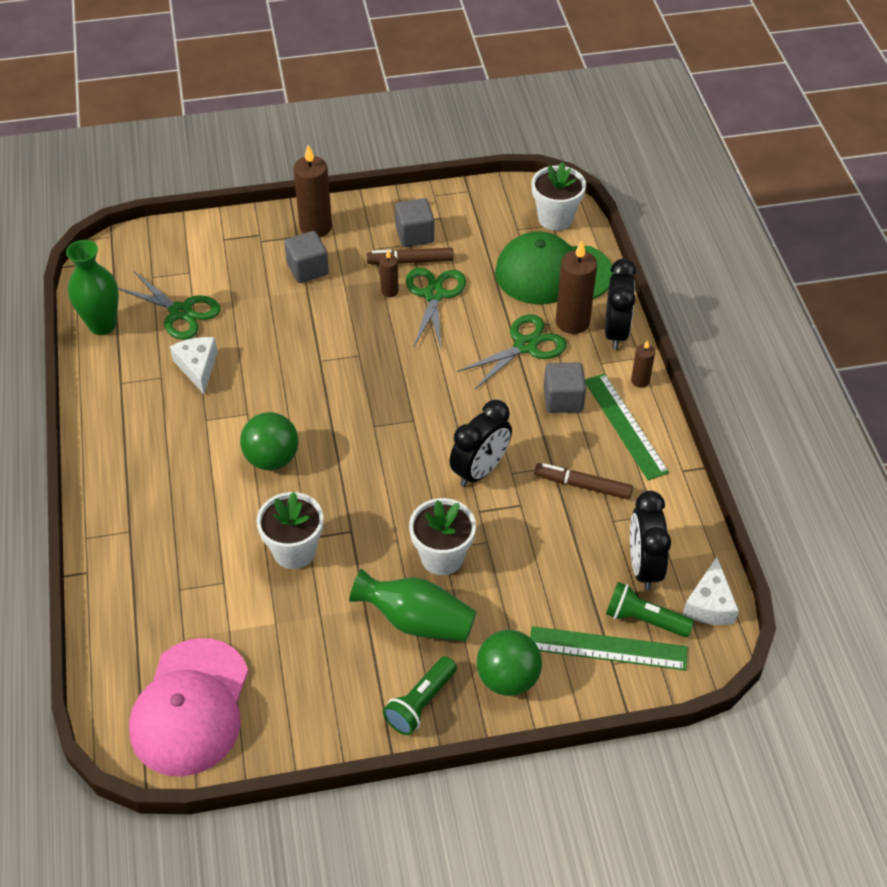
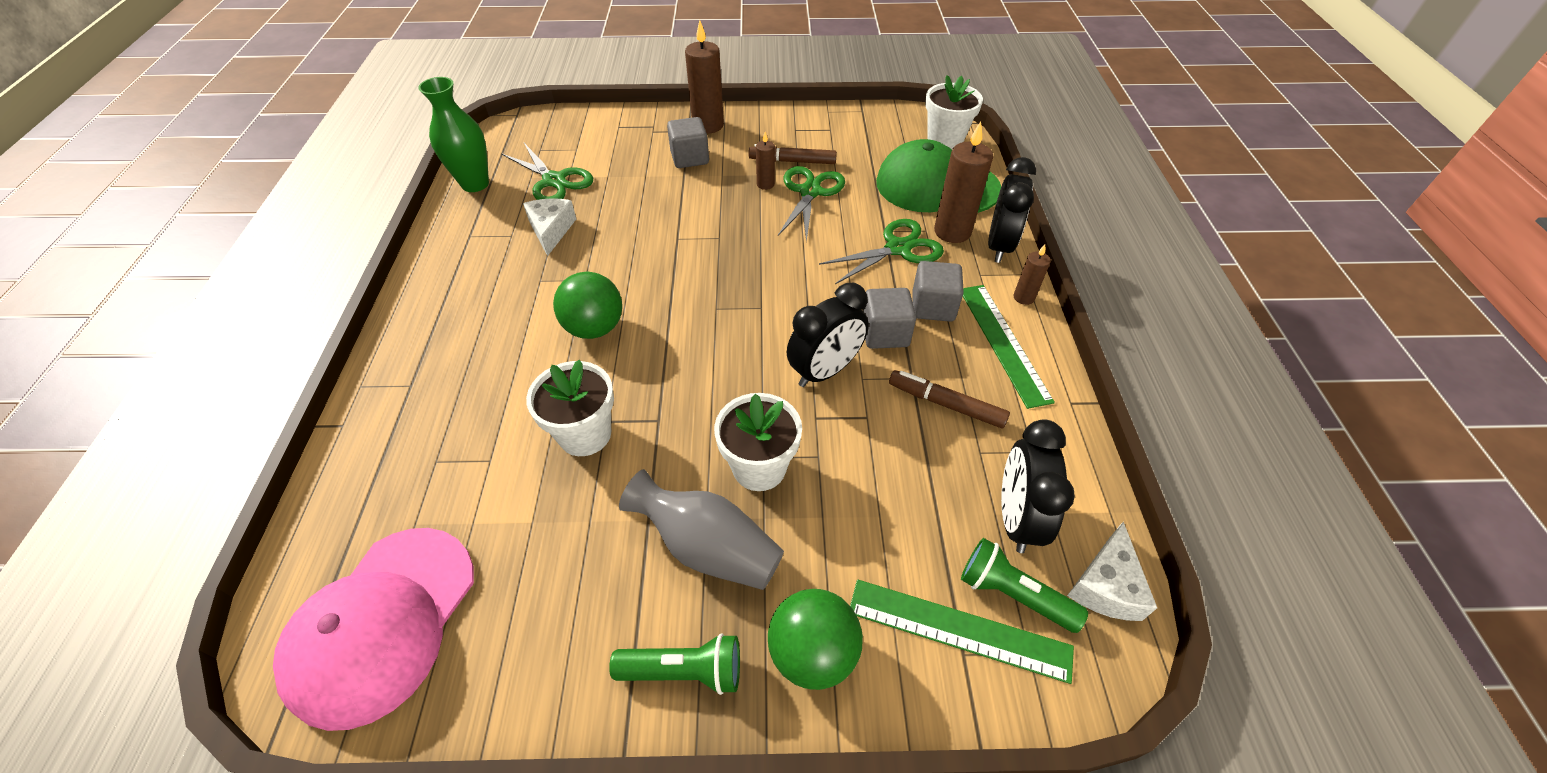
camera: 10 degrees right, 0 degrees up
green vase [349,568,476,641] -> grey vase [619,469,784,590]
green flashlight [383,656,457,735] -> green flashlight turned 135 degrees counterclockwise [609,633,740,695]
grey cube [395,198,434,247] -> grey cube moved to [863,288,916,349]

